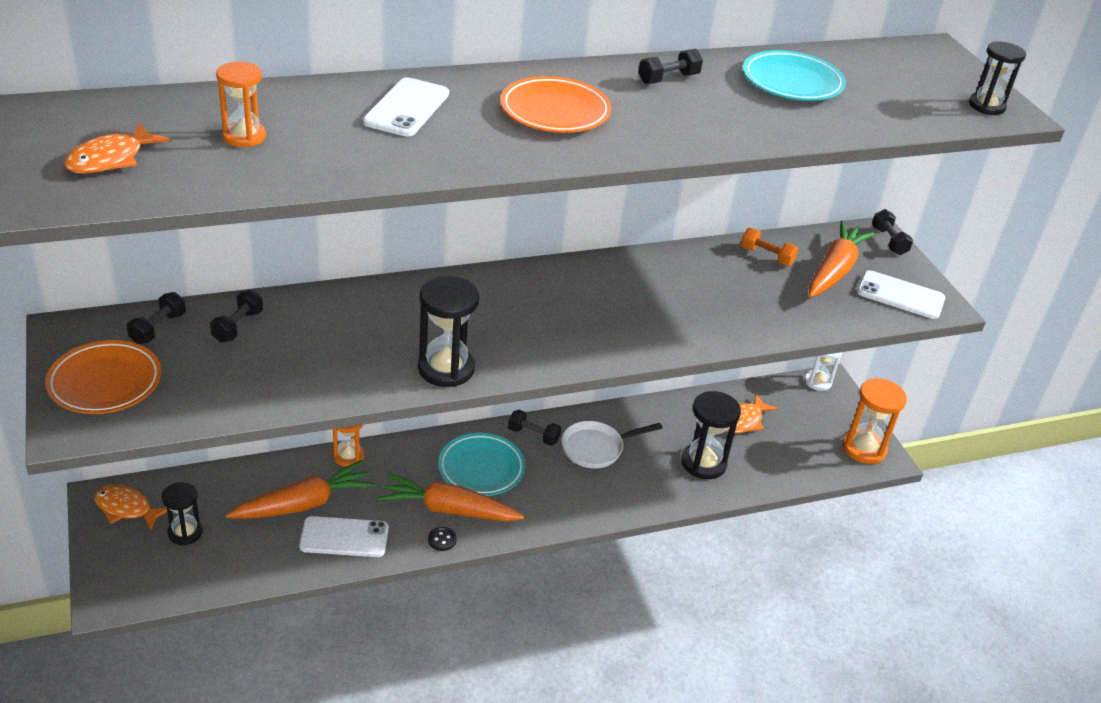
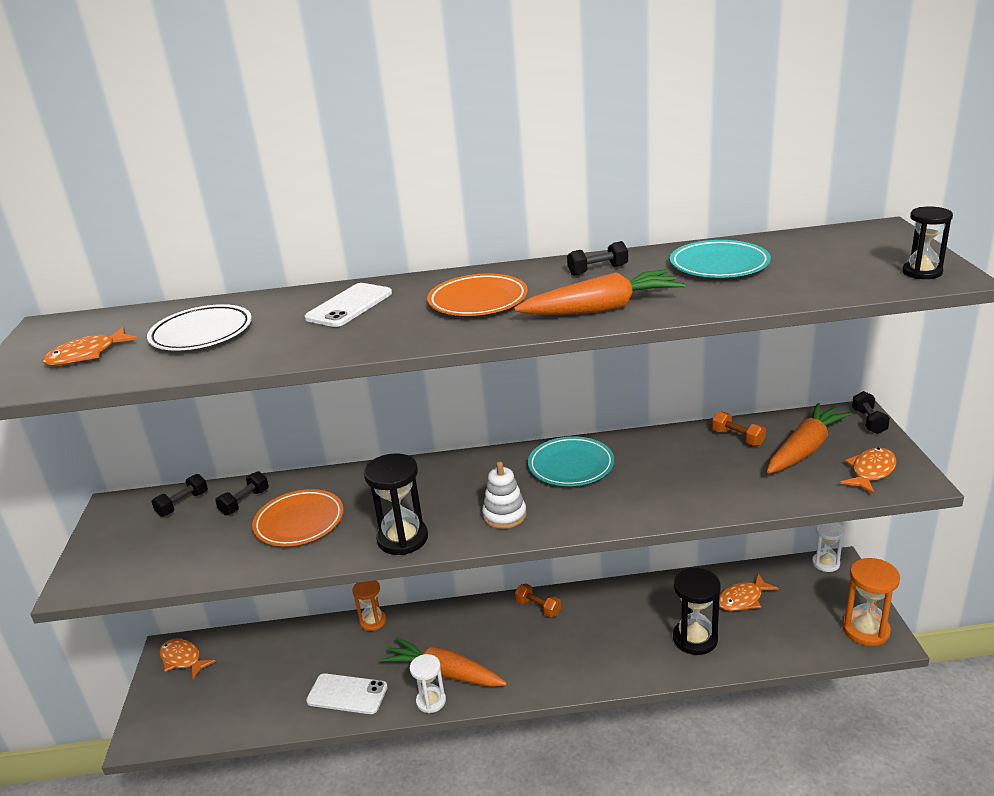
camera: 20 degrees right, 10 degrees down
orange plate [45,340,161,414] -> orange plate moved to [252,489,344,546]
black hourglass [162,482,203,545] -> none
orange hourglass [216,62,266,147] -> white plate [147,304,252,351]
orange carrot [226,460,376,519] -> orange carrot moved to [514,269,685,315]
black button [428,527,457,551] -> white hourglass [410,654,446,713]
turquoise plate [438,433,525,496] -> turquoise plate moved to [528,436,614,486]
black dumbbell [508,410,561,446] -> orange dumbbell [515,584,561,617]
white pan [562,421,663,468] -> none
white phone [857,270,945,319] -> orange fish [840,447,896,494]
none -> white stacking toy [482,462,527,529]

